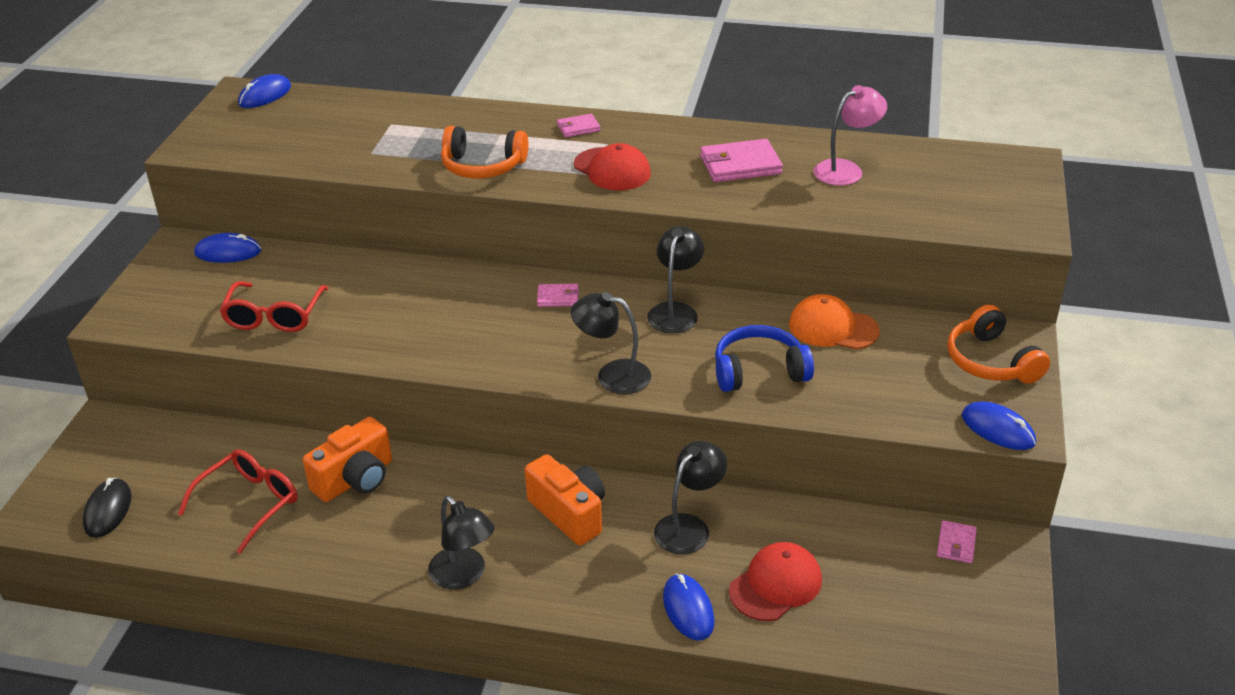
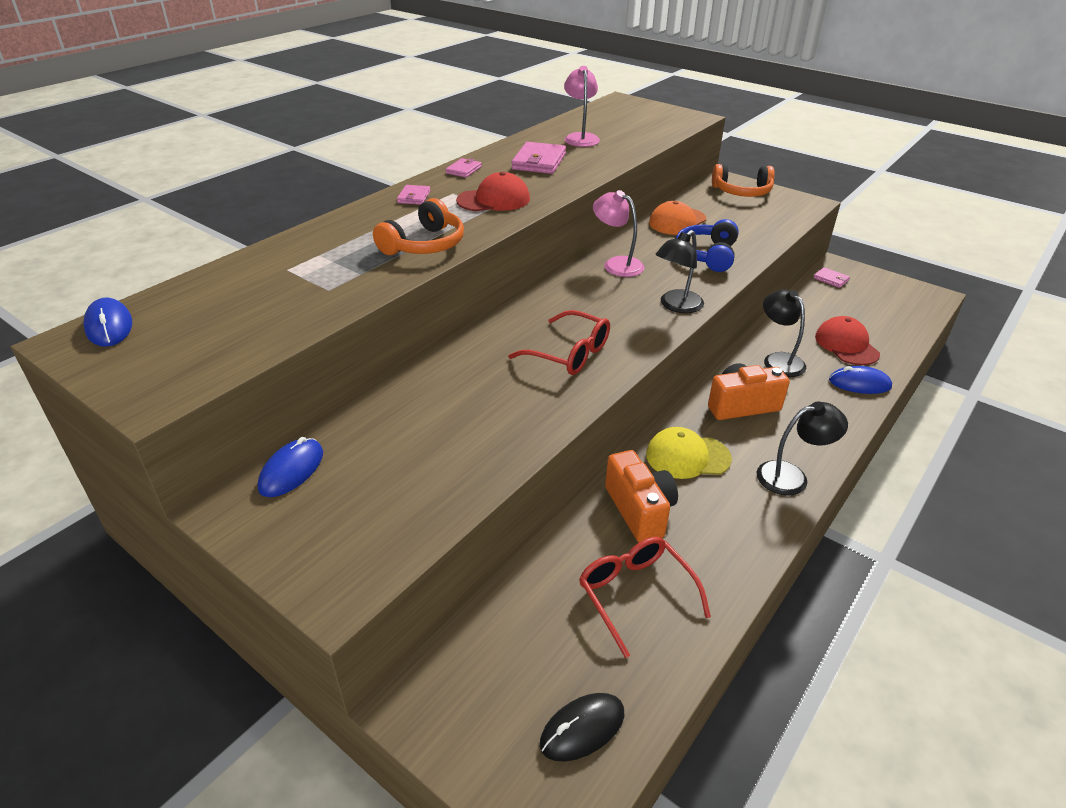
camera: 65 degrees left, 0 degrees up
black mouse [83,478,132,538] -> black mouse turned 60 degrees counterclockwise [540,693,624,762]
red glasses [219,281,329,332] -> red glasses moved to [508,310,610,375]
pink wallet [537,284,579,307] -> pink wallet moved to [446,158,482,177]
black lamp [647,226,704,333] -> pink lamp [593,190,644,277]
blue mouse [962,402,1036,450] -> none
none -> yellow cap [646,427,732,479]

